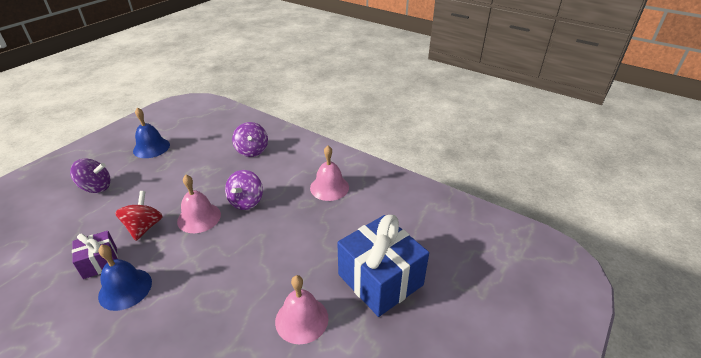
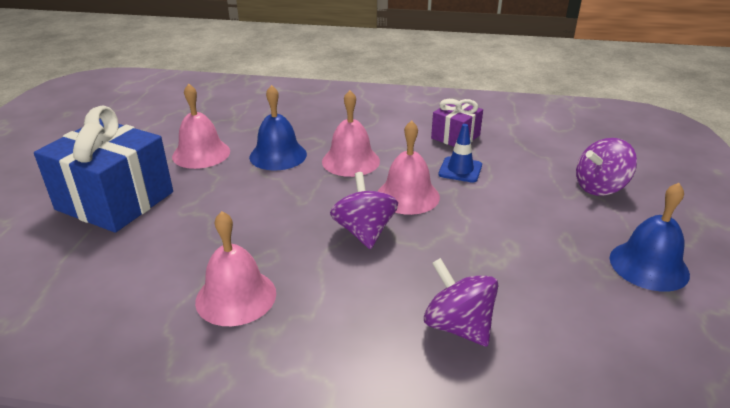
camera: 155 degrees right, 5 degrees down
blue bell [98,245,152,311] -> blue bell moved to [249,85,307,171]
red spinning top [115,191,163,241] -> blue traffic cone [438,124,482,183]
none -> pink bell [322,90,380,177]

